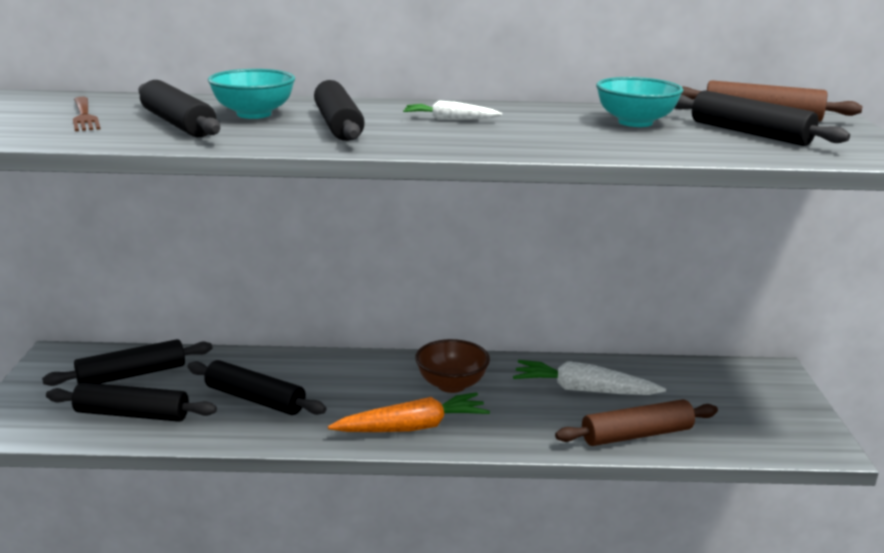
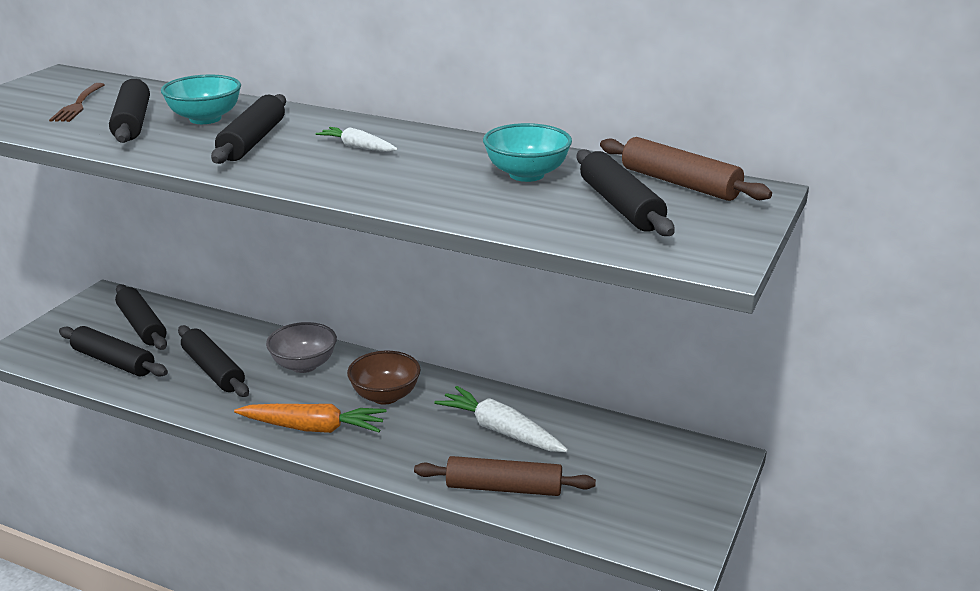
camera: 25 degrees right, 5 degrees up
black rolling pin [42,339,212,386] -> black rolling pin turned 60 degrees clockwise [115,284,167,350]
none -> grey bowl [266,322,337,373]

